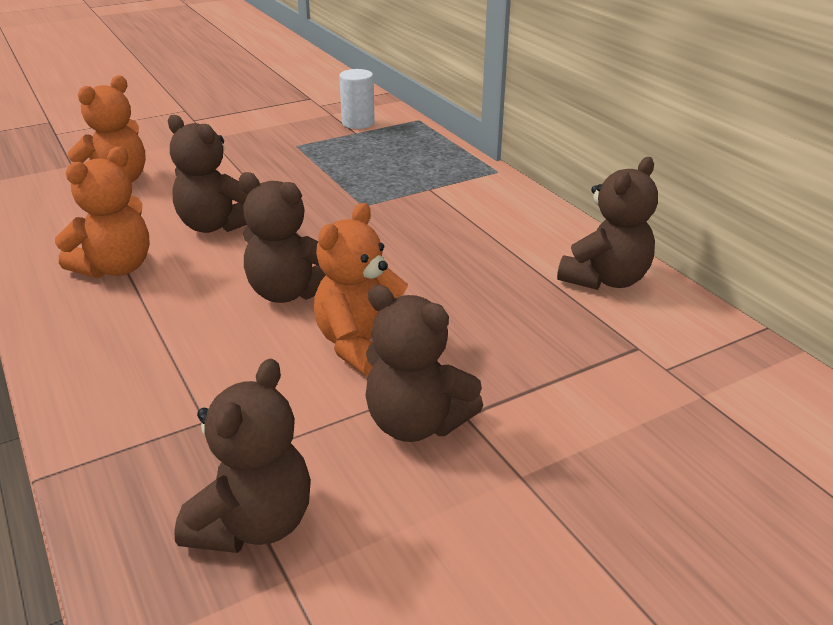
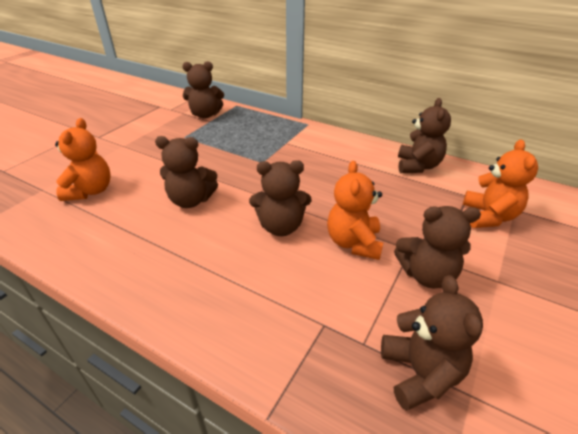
camera: 30 degrees left, 5 degrees up
orange teddy bear [55,147,150,278] -> orange teddy bear moved to [463,139,538,228]
white cylinder [339,69,375,129] -> brown teddy bear [183,61,224,119]

